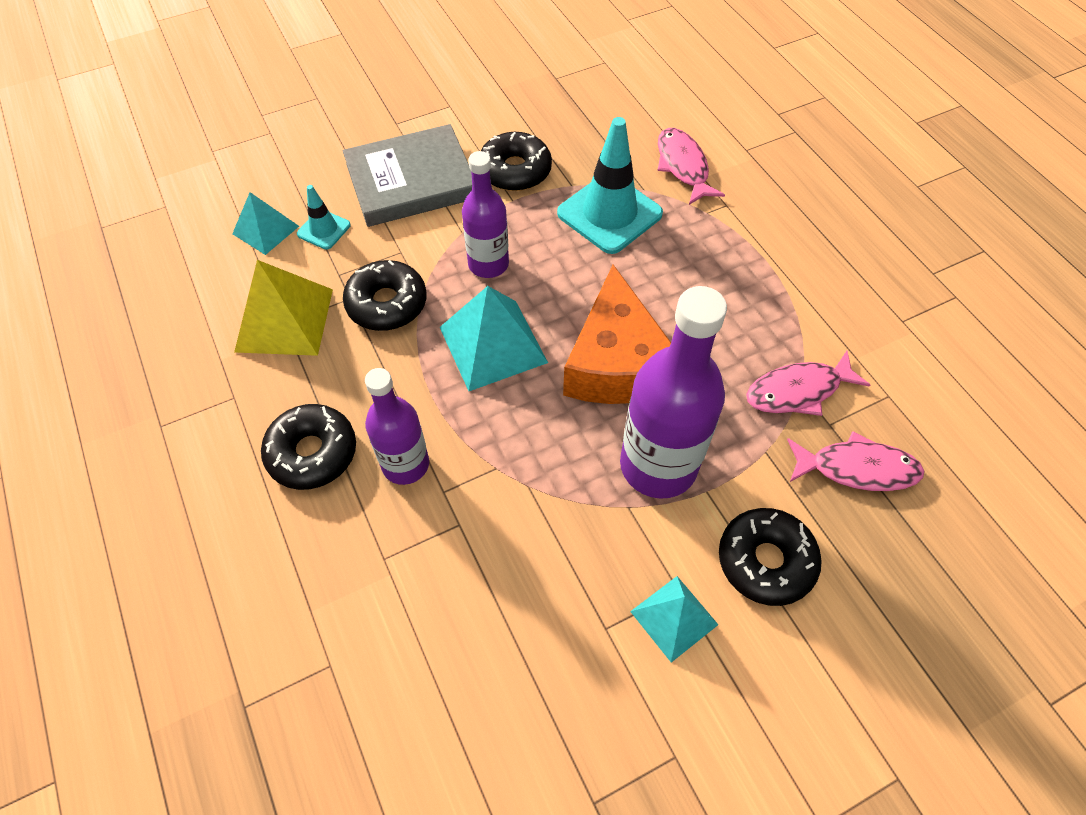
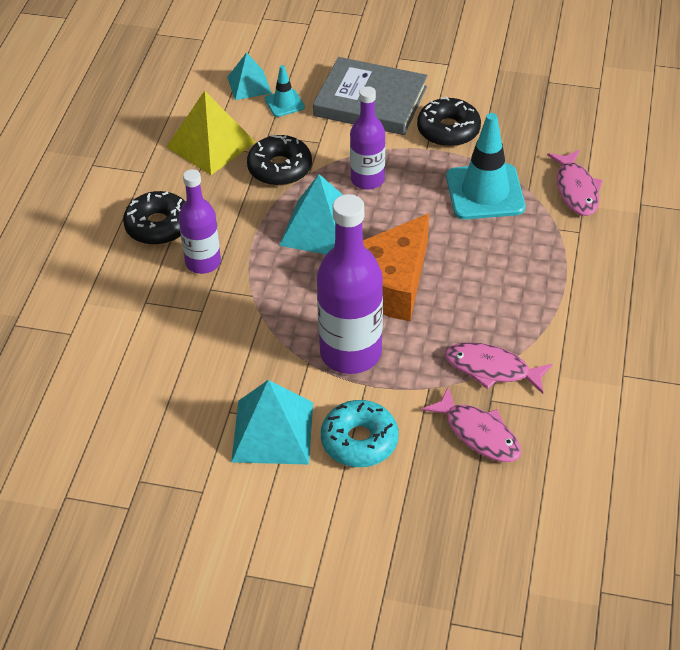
camera: 40 degrees right, 10 degrees down
turquoise pyramid [630,576,718,662] -> turquoise pyramid [231,380,313,465], size x1.63
pink fish [657,128,725,205] -> pink fish turned 150 degrees clockwise [547,150,603,216]
black donut [719,508,822,606] -> turquoise donut [321,400,398,467]

